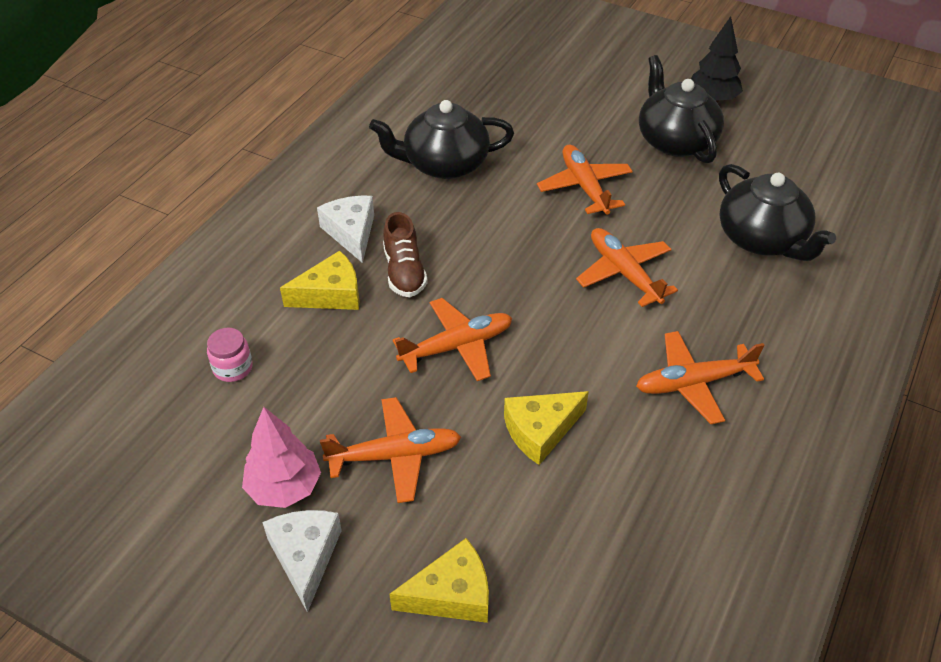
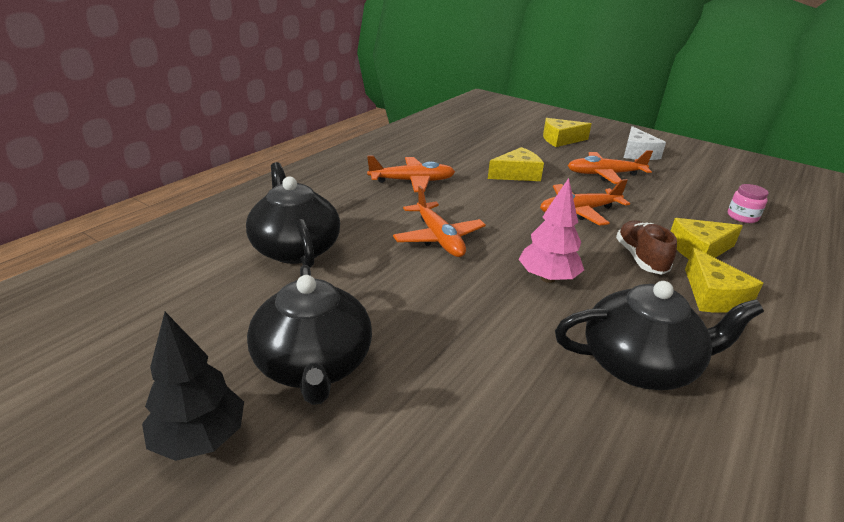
camera: 175 degrees left, 15 degrees down
pink tree [242,407,321,508] -> pink tree moved to [519,178,584,283]
white cheese [317,196,374,263] -> yellow cheese [685,248,763,313]
orange plane [537,145,633,215] -> none

